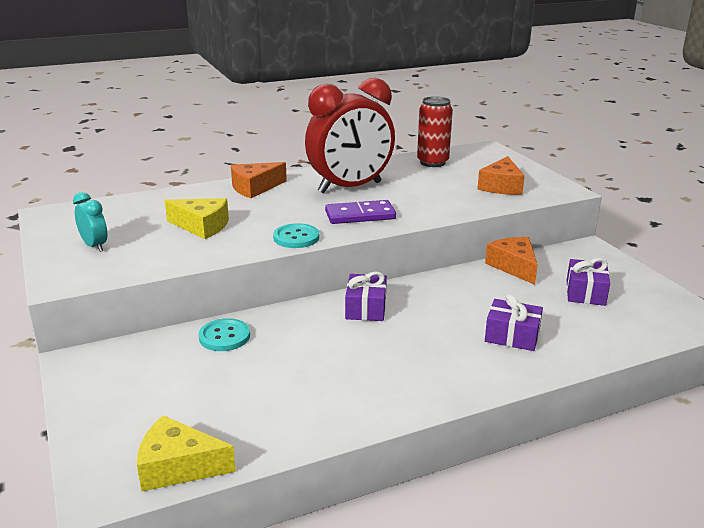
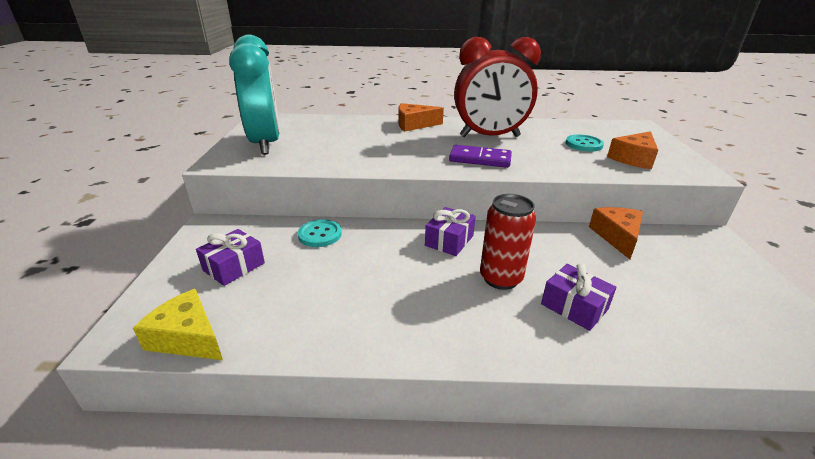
camera: 25 degrees right, 5 degrees up
turquoise clock [73,192,107,252] -> turquoise clock [229,35,280,155], size x2.37
yellow cheese [165,198,229,239] -> none
turquoise button [273,223,319,248] -> turquoise button moved to [566,134,604,152]
red can [417,96,453,167] -> red can moved to [480,194,536,290]
purple gift [567,258,610,306] -> purple gift moved to [196,229,265,286]

